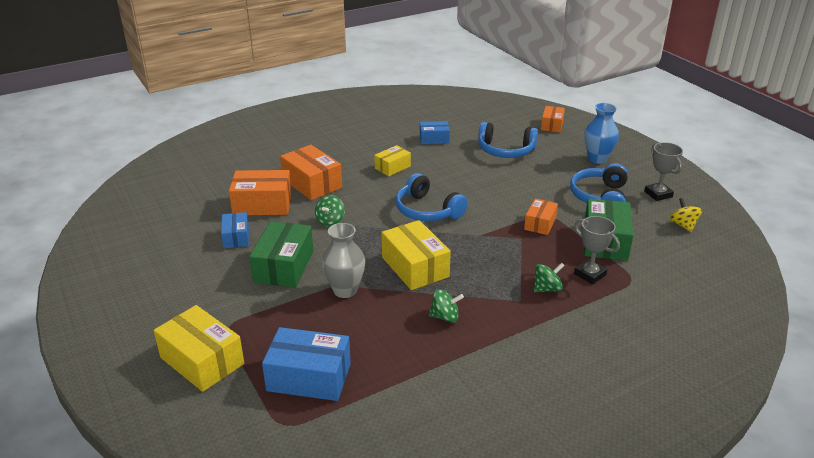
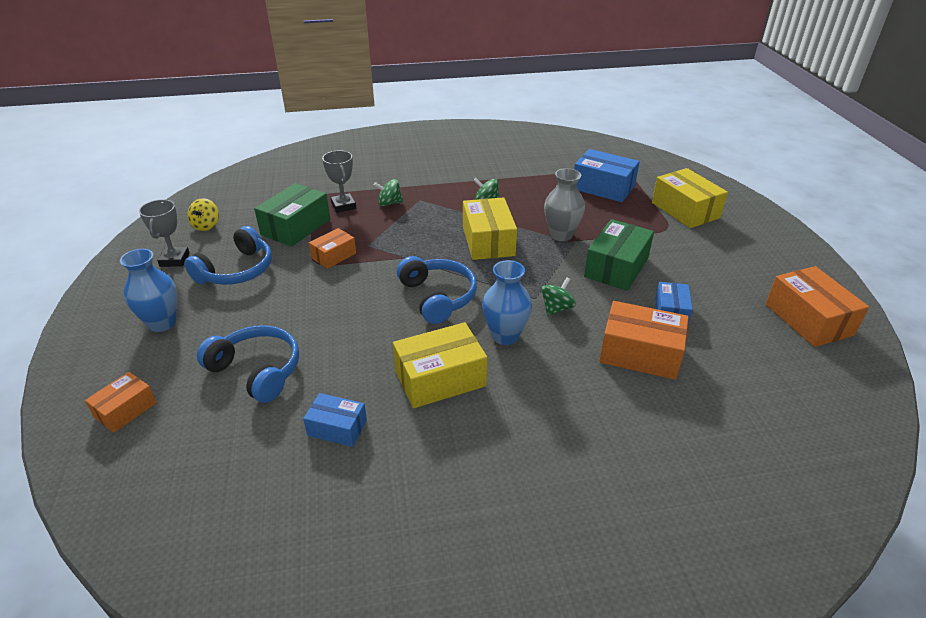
camera: 160 degrees left, 5 degrees up
orange box [280,145,342,200] -> orange box moved to [765,266,869,347]
yellow box [374,145,411,176] -> yellow box [393,322,487,408], size x1.69
none -> blue vase [482,260,532,345]

